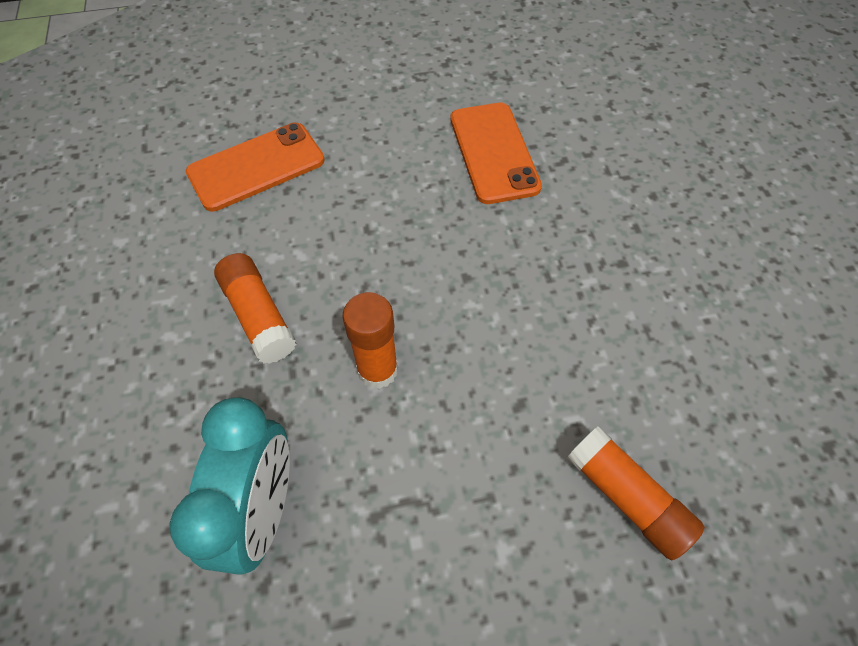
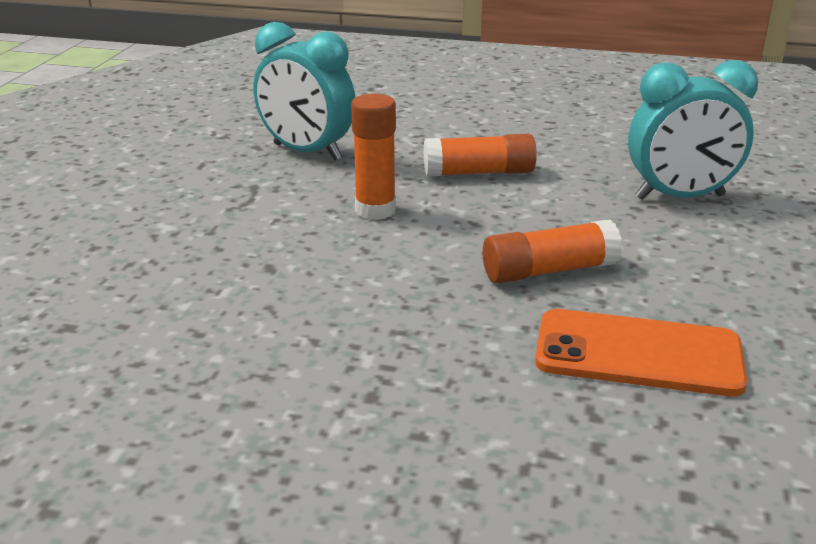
camera: 115 degrees right, 30 degrees down
orange phone [186,123,325,212] -> turquoise clock [628,60,758,200]
orange glue stick [567,426,705,560] -> orange glue stick moved to [483,220,622,283]

